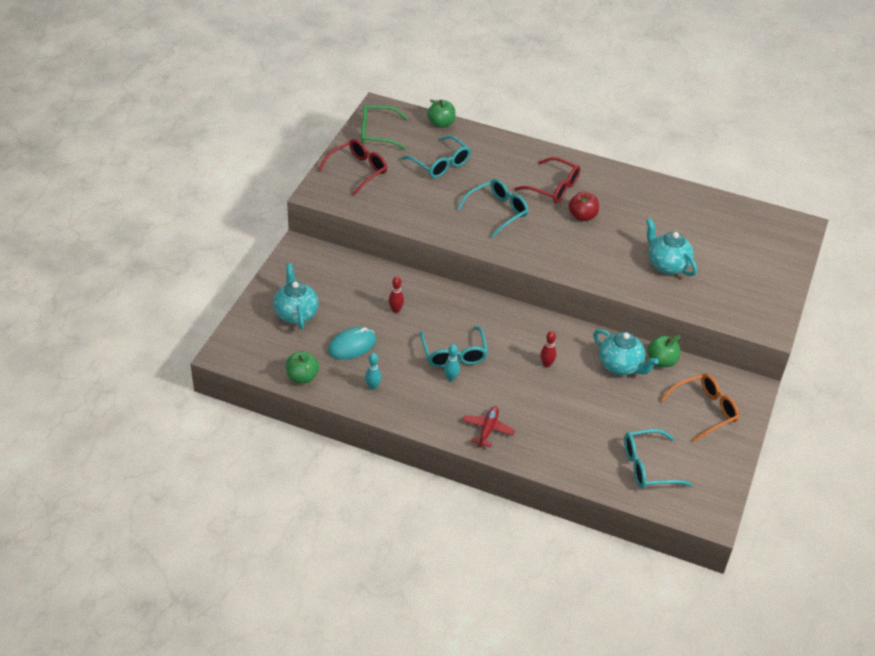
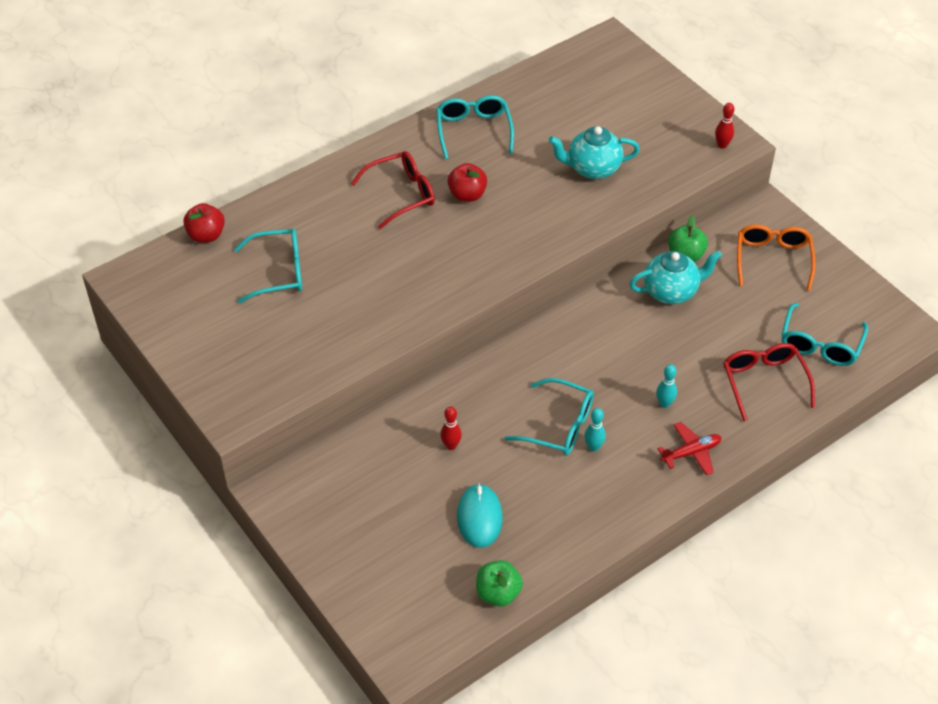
camera: 55 degrees left, 5 degrees up
turquoise teapot [273,263,319,329] -> none
red glasses [318,139,387,196] -> red glasses moved to [723,343,815,421]
green glasses [361,104,408,150] -> none
turquoise bowling pin [365,353,381,390] -> turquoise bowling pin moved to [656,364,677,408]
green apple [427,99,456,128] -> red apple [183,203,225,243]
turquoise glasses [457,179,529,238] -> turquoise glasses moved to [436,95,514,159]
red plane [462,406,515,447] -> red plane turned 105 degrees clockwise [657,422,722,475]
red bowling pin [540,331,556,367] -> red bowling pin moved to [715,103,734,149]

